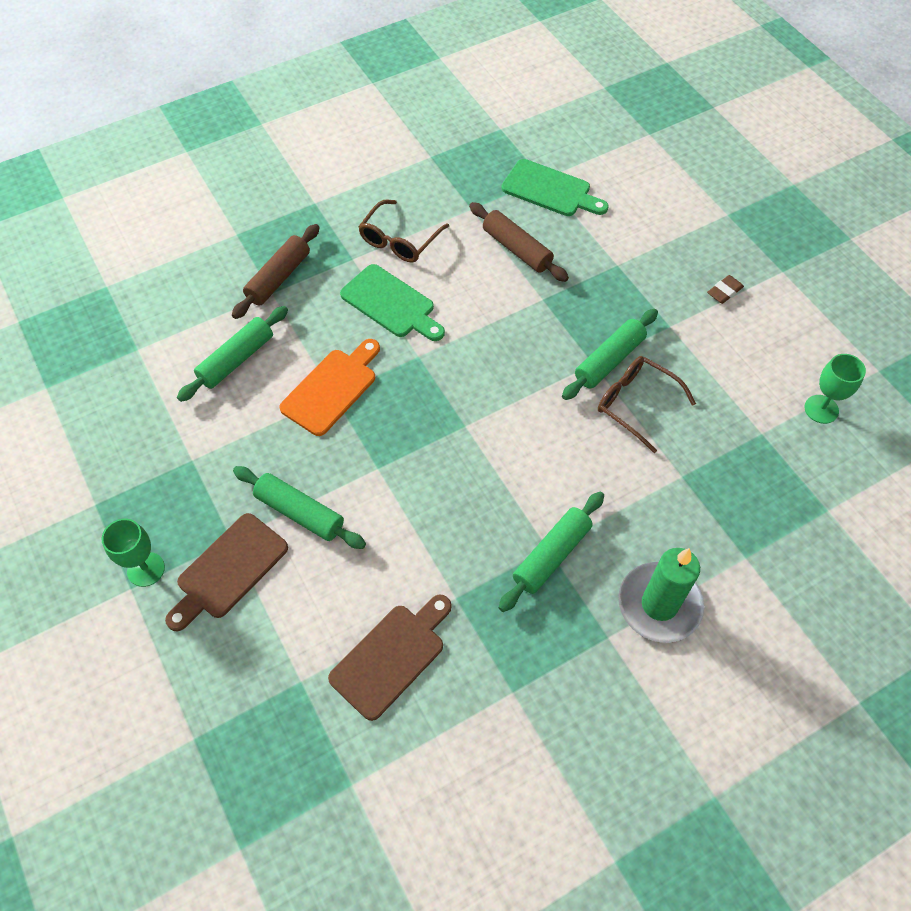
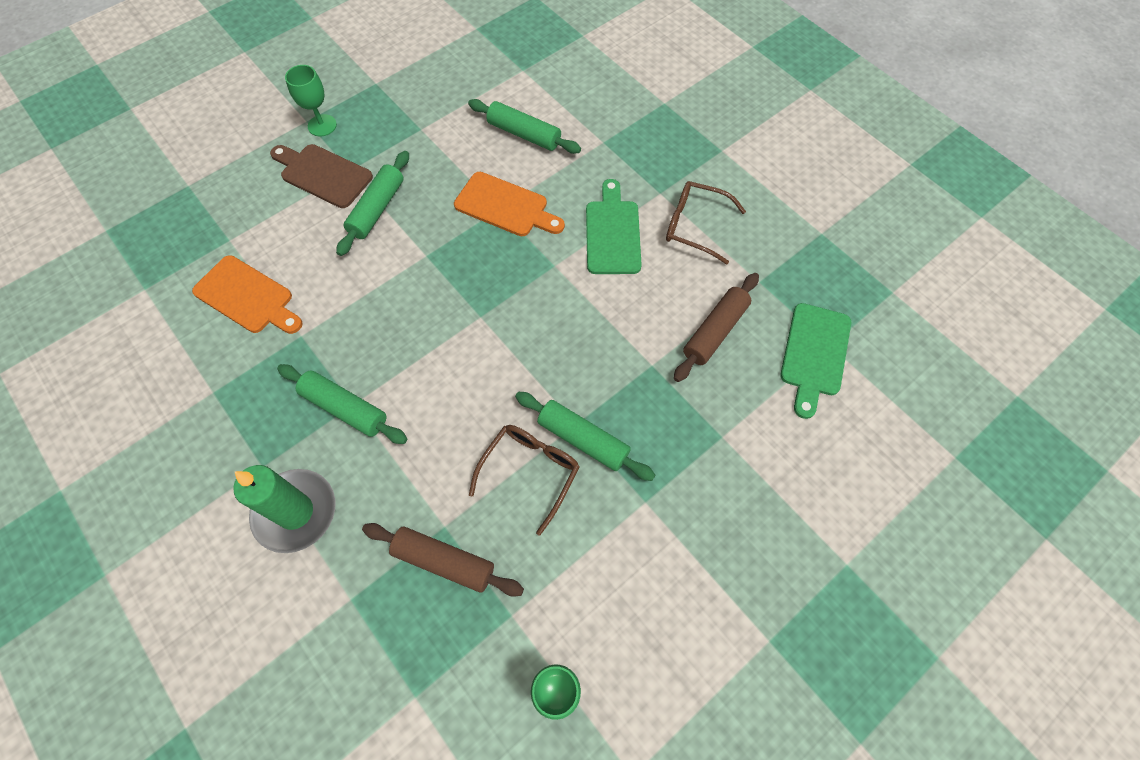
camera: 80 degrees right, 5 degrees up
brown rolling pin [232,224,320,319] -> brown rolling pin moved to [362,523,524,597]
brown cutting board [328,594,452,721] -> orange cutting board [192,255,303,334]
green cutting board [340,264,445,341] -> green cutting board turned 150 degrees clockwise [586,179,642,274]
brown eraser [707,275,744,304] -> none

